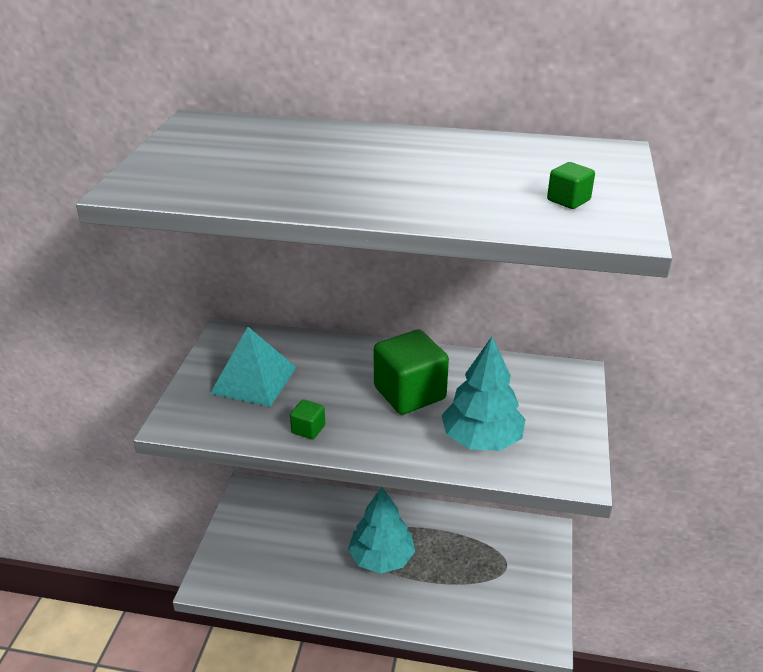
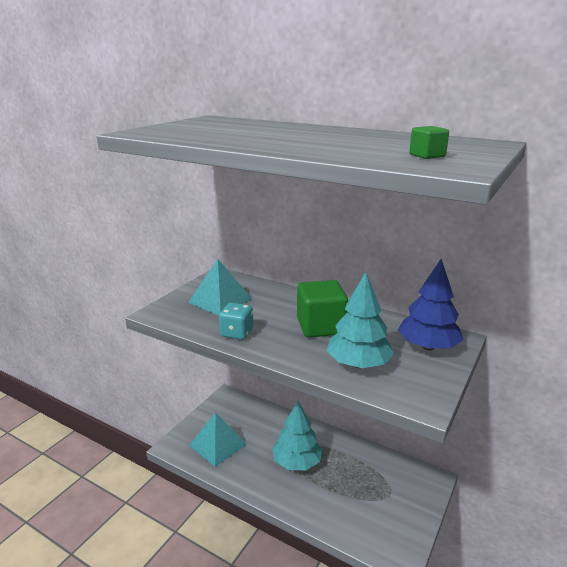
camera: 20 degrees right, 10 degrees down
green cube [290,399,325,440] -> turquoise dice [219,303,253,340]
none -> turquoise pyramid [189,412,247,467]
none -> blue tree [398,259,464,350]

